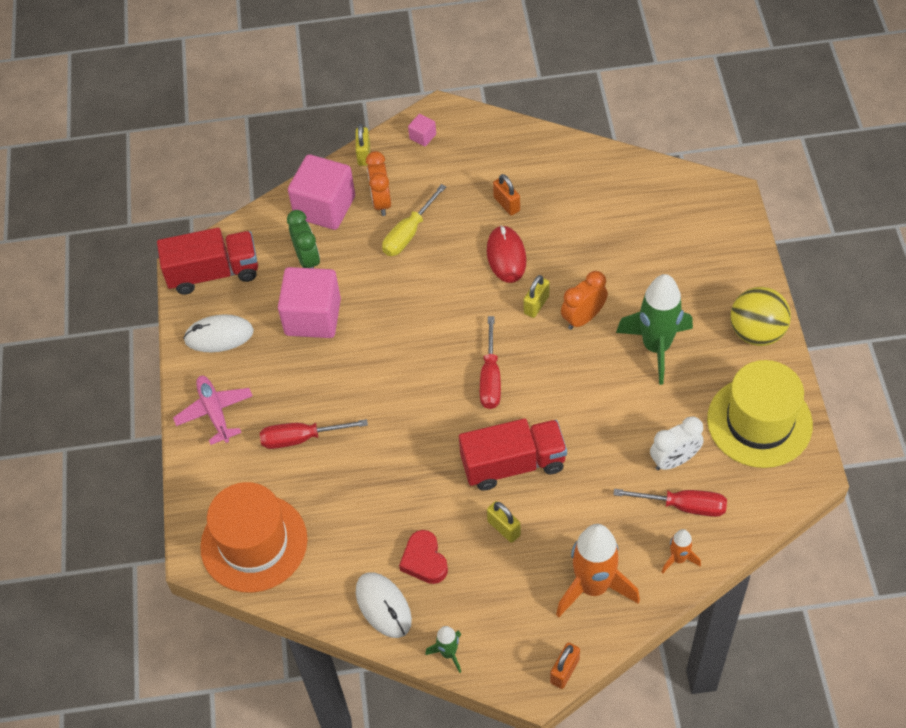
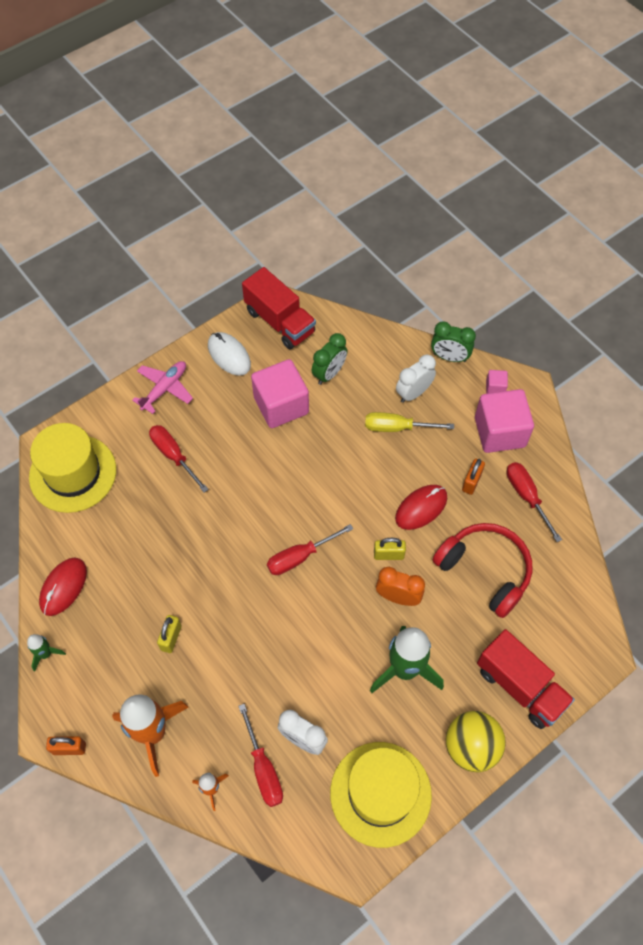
camera: 55 degrees right, 5 degrees up
orange hat [200,482,308,593] -> yellow hat [29,423,116,513]
pink cube [288,154,355,230] -> pink cube moved to [475,389,534,453]
yellow padlock [356,124,370,166] -> green clock [431,321,476,362]
white mouse [356,572,412,638] -> red mouse [39,558,87,616]
orange clock [366,151,391,216] -> white clock [396,355,436,403]
red heart [399,530,448,584] -> none
red truck [459,418,567,491] -> red truck moved to [477,629,575,729]
none -> red headphones [432,523,532,618]
none -> red screwdriver [507,462,562,542]

